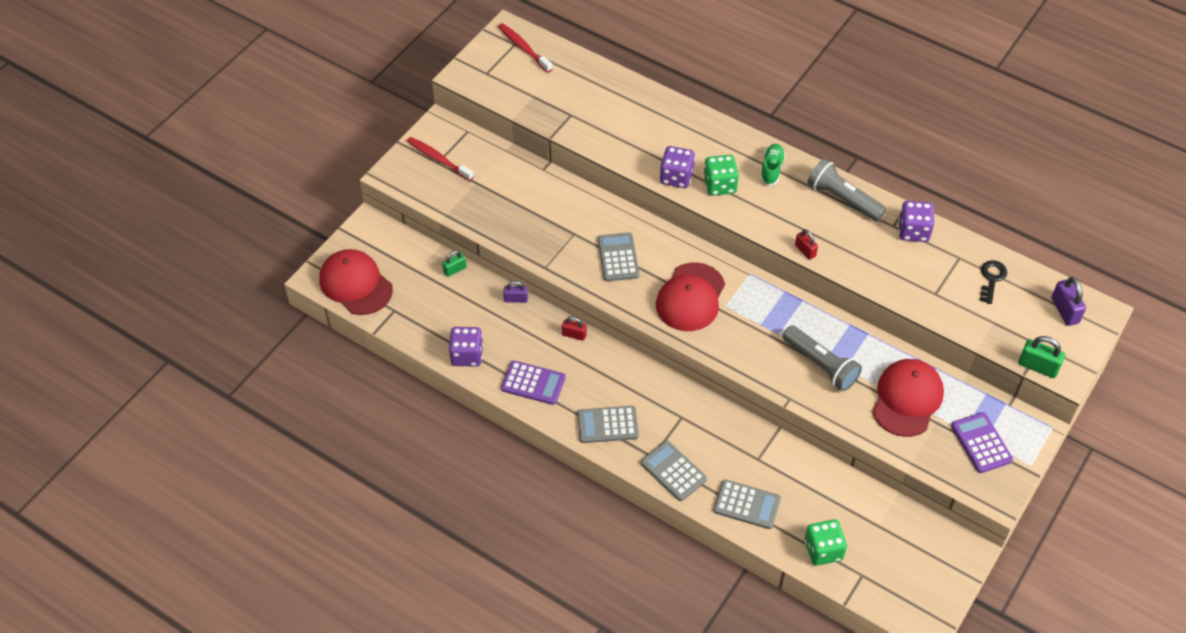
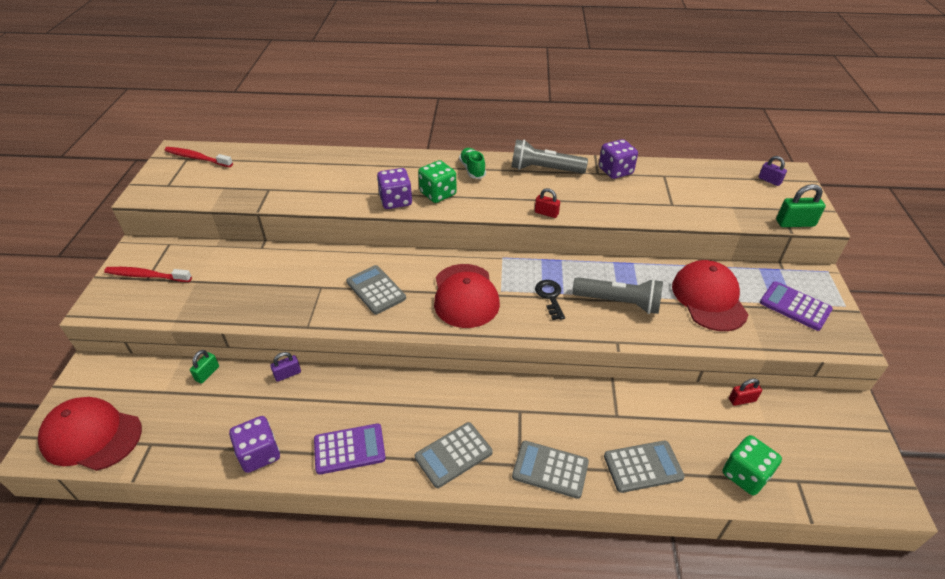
camera: 30 degrees left, 10 degrees down
red padlock [562,317,587,341] -> red padlock moved to [729,378,762,406]
black key [980,260,1007,304] -> black key moved to [535,280,565,320]
purple padlock [1051,277,1086,326] -> purple padlock [758,156,787,186], size x0.65

